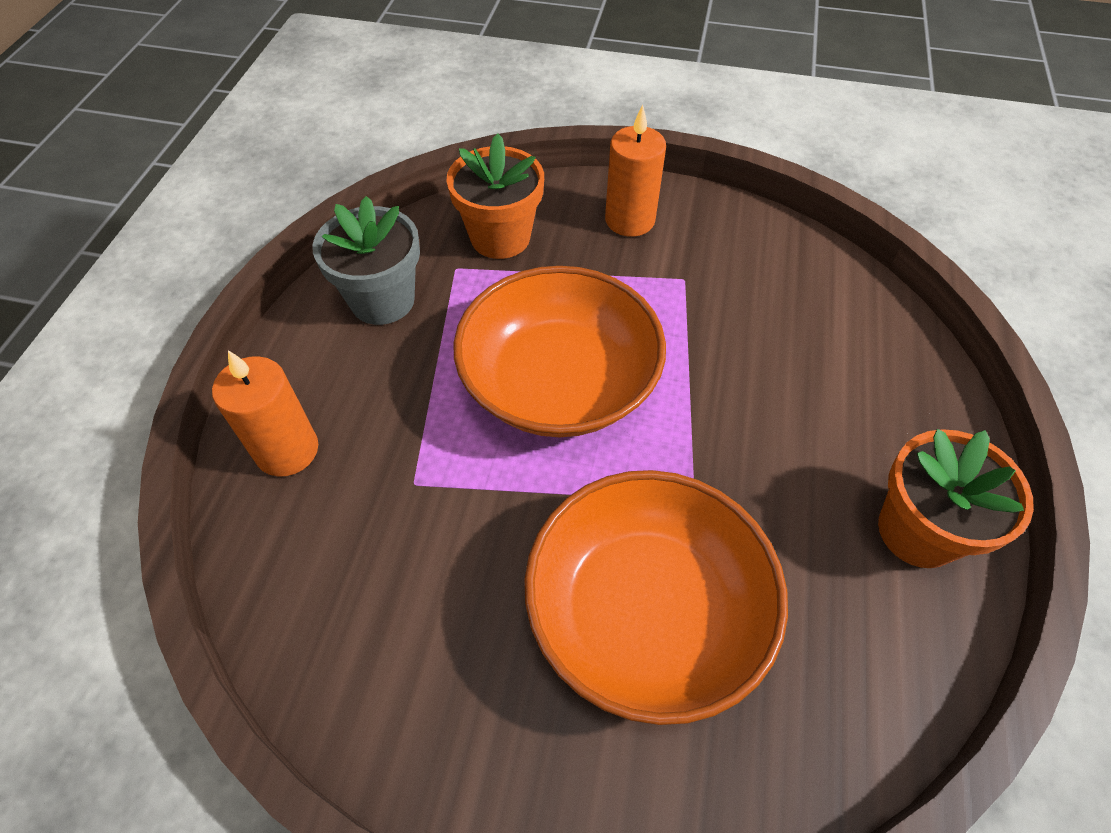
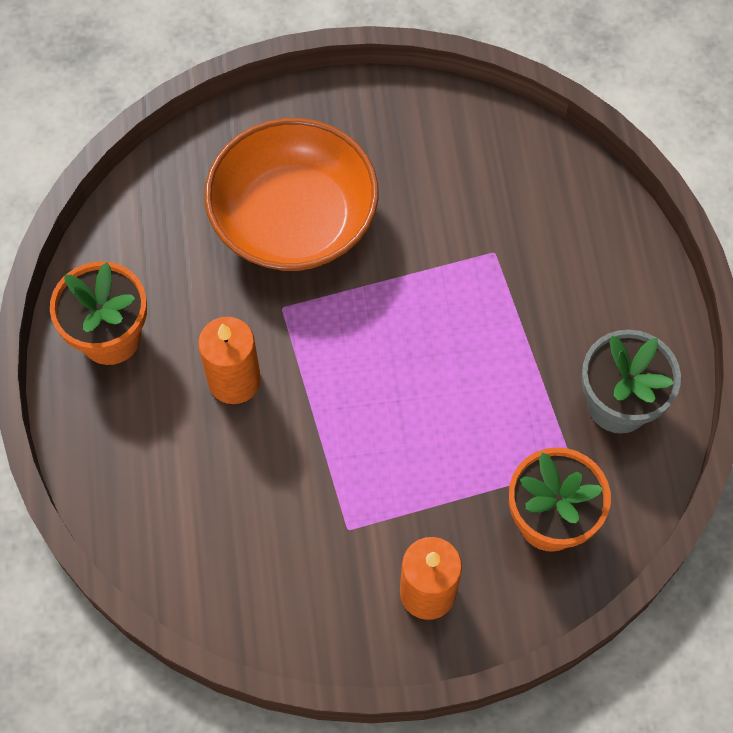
camera: 160 degrees right, 10 degrees up
orange candle [212,350,318,477] -> orange candle moved to [198,317,261,404]
orange bowl [453,266,666,437] -> none

